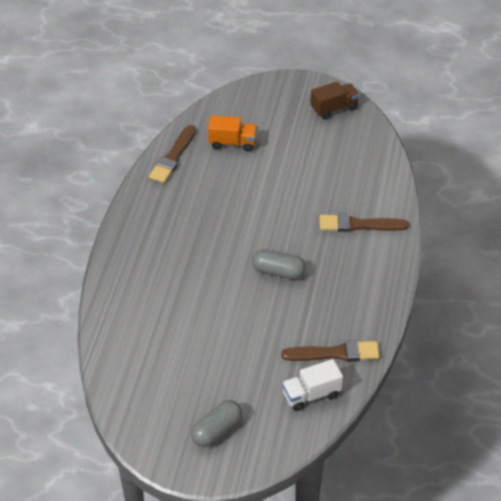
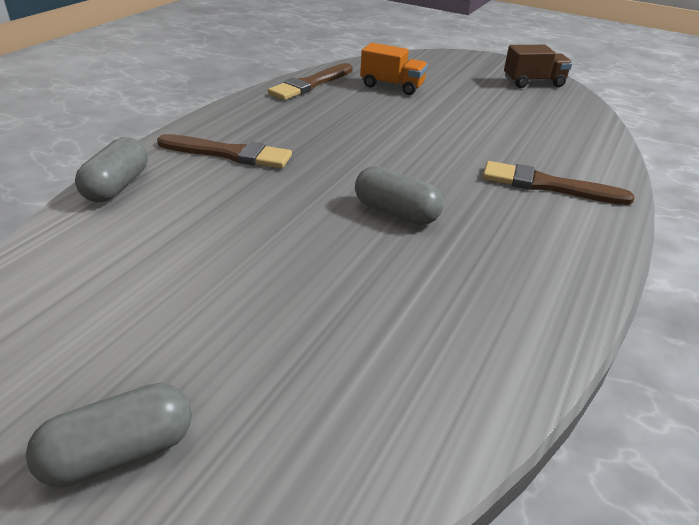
camera: 15 degrees right, 10 degrees down
brown brush [281,340,380,361] -> brown brush moved to [157,134,292,168]
white truck [282,359,343,411] -> none
none -> grey capsule [75,137,148,202]

